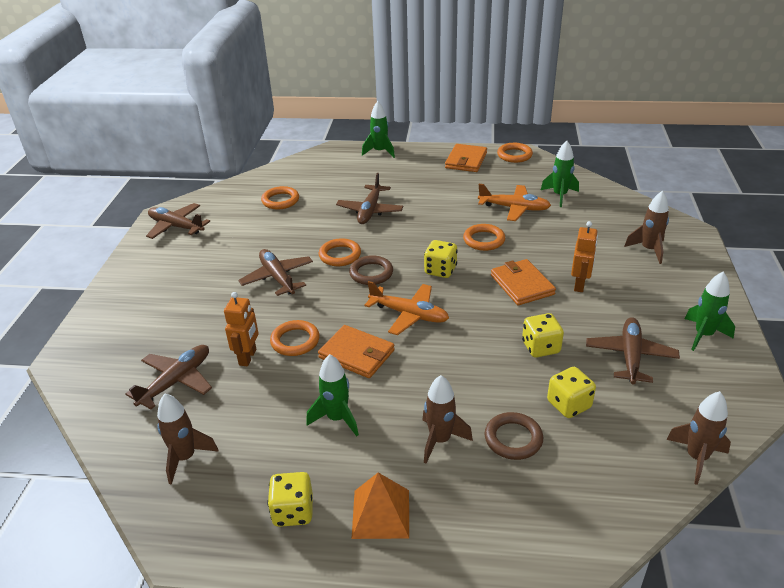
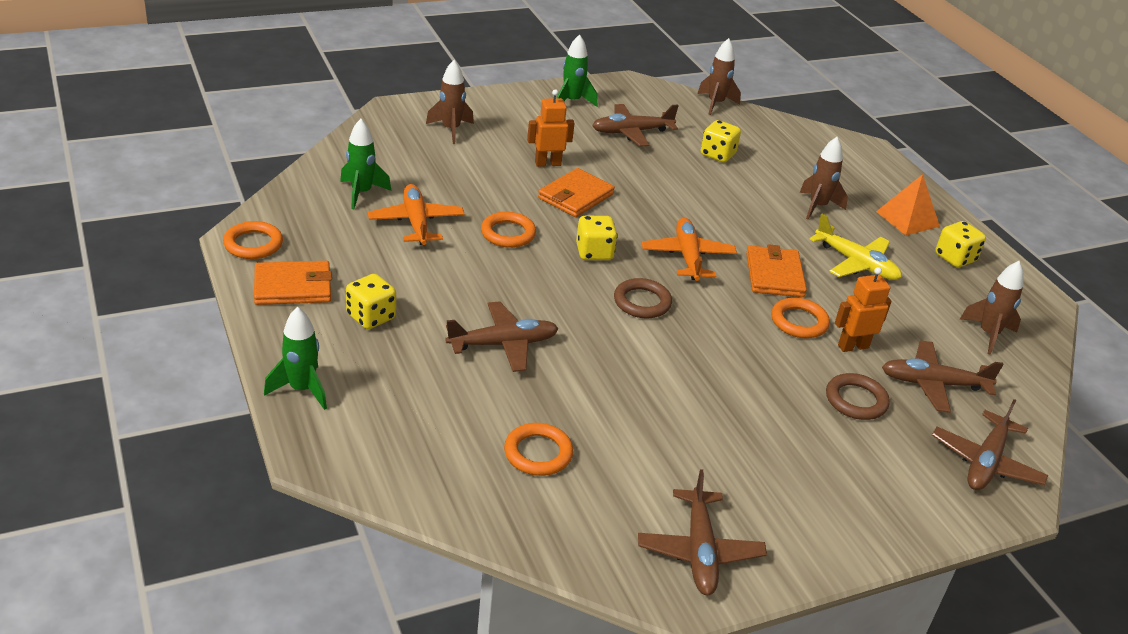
camera: 125 degrees left, 0 degrees up
brown plane [238,249,313,296] -> brown plane moved to [932,399,1049,490]
green rocket [306,354,359,436] -> yellow plane [810,214,902,280]
orange ring [319,238,361,266] -> none
brown ring [484,412,543,460] -> brown ring moved to [826,373,890,420]
yellow dice [522,313,564,358] -> yellow dice moved to [346,274,396,329]

